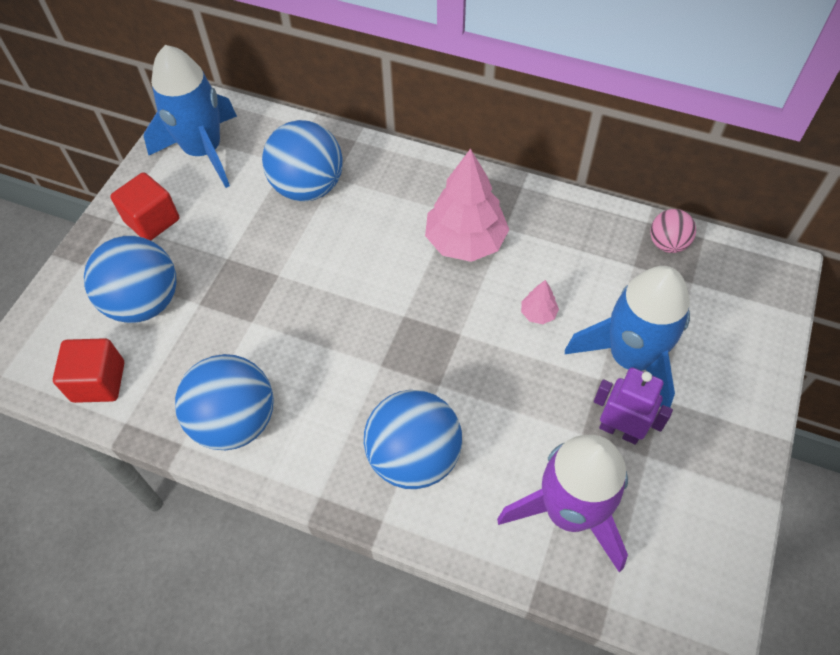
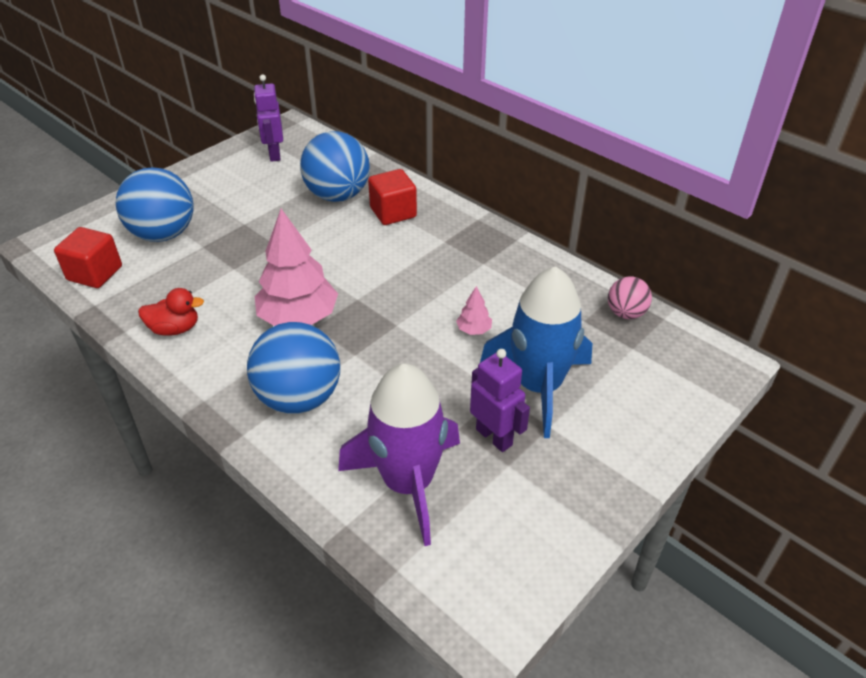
camera: 20 degrees right, 15 degrees down
red cube [110,172,179,241] -> red cube moved to [368,169,417,225]
blue rocket [144,45,237,188] -> purple robot [254,74,283,162]
blue ball [175,354,274,450] -> red duck [138,288,204,336]
pink tree [425,148,509,262] -> pink tree moved to [255,209,338,326]

